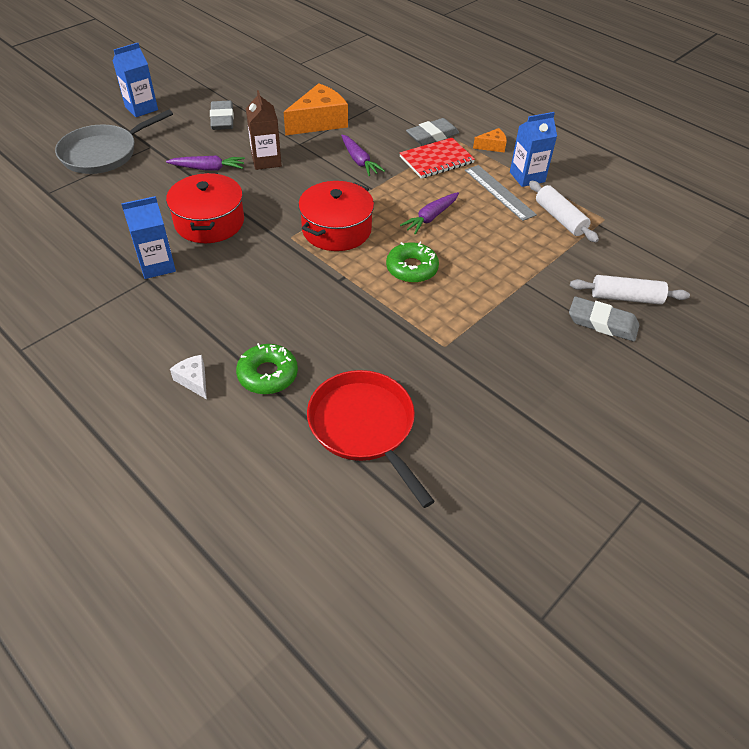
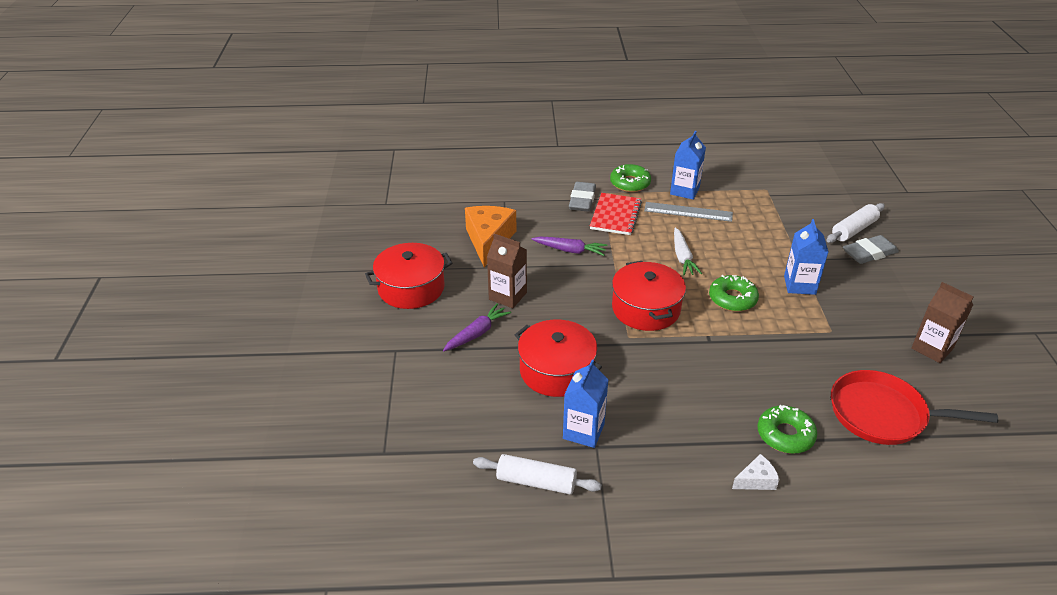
camera: 45 degrees left, 10 degrees down
grey pan [55,110,173,174] -> none
blue carton [113,43,158,117] -> blue carton moved to [784,219,828,295]
white cheese [170,355,207,399] -> white cheese turned 150 degrees clockwise [732,454,779,490]
grey eraser [210,101,234,130] -> red pot [365,243,453,309]
purple carrot [400,192,459,234] -> white carrot [674,228,702,275]
orange cheese [473,128,507,153] -> green donut [610,164,651,192]
white rolling pin [529,181,599,242] -> white rolling pin moved to [473,454,602,494]
none -> brown carton [911,282,974,363]

